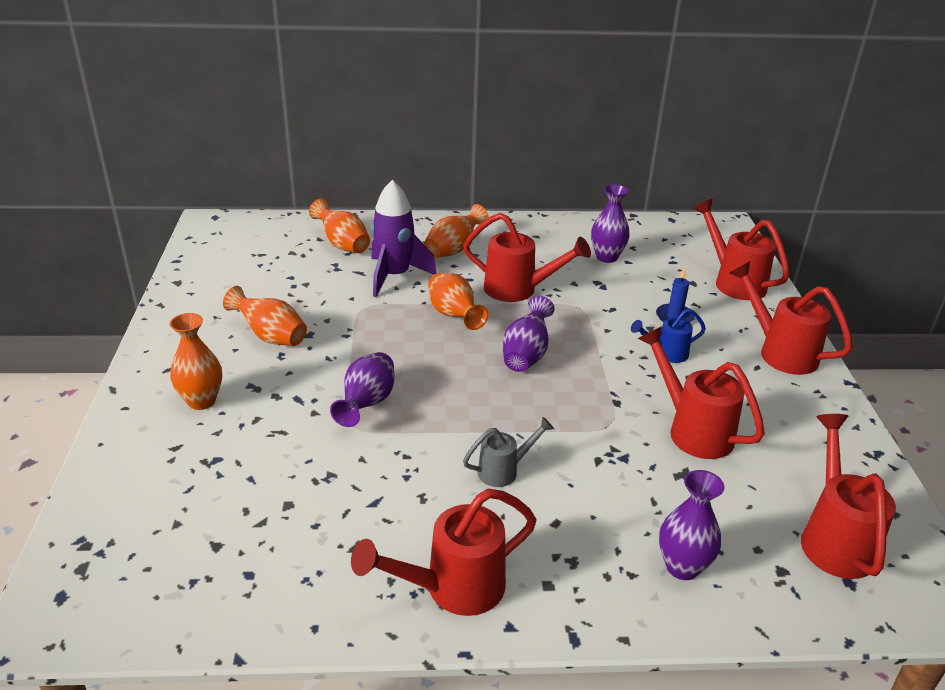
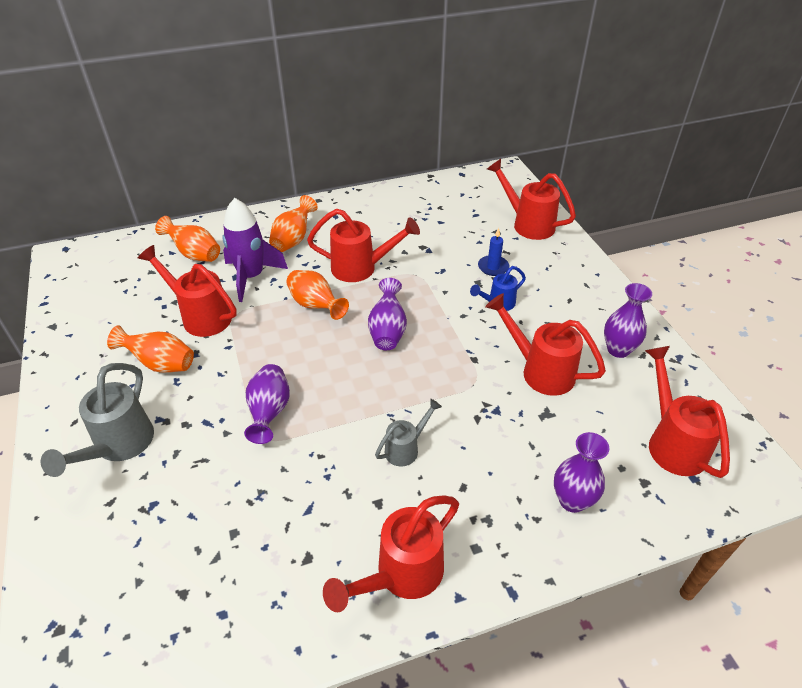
camera: 15 degrees left, 10 degrees up
orange vase [170,313,222,410] -> grey watering can [41,363,154,477]
purple vase [591,184,630,263] -> purple vase moved to [604,283,652,358]
red watering can [729,261,853,375] -> red watering can moved to [138,245,237,337]

